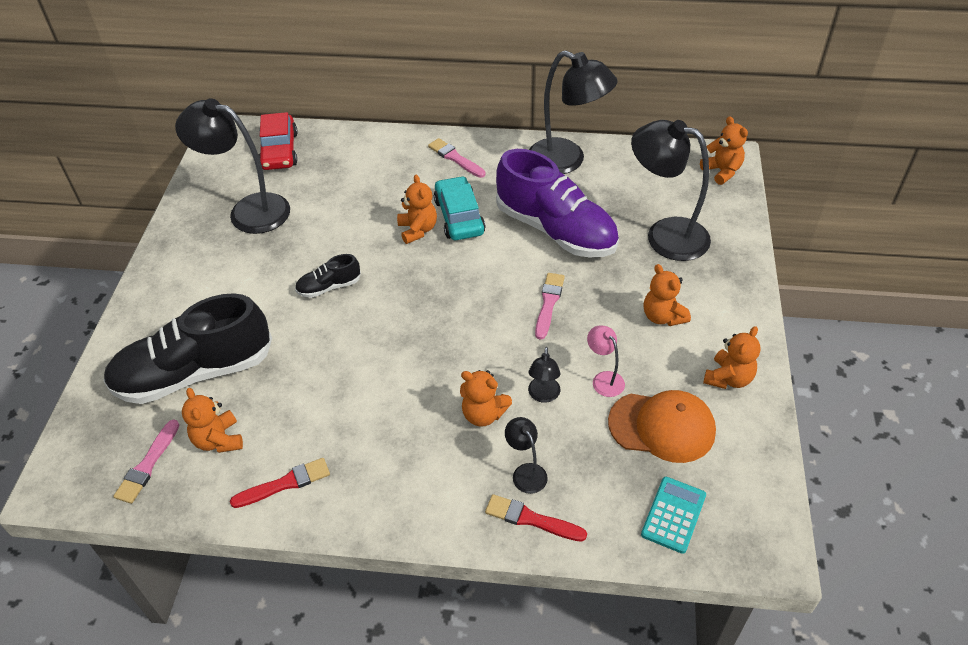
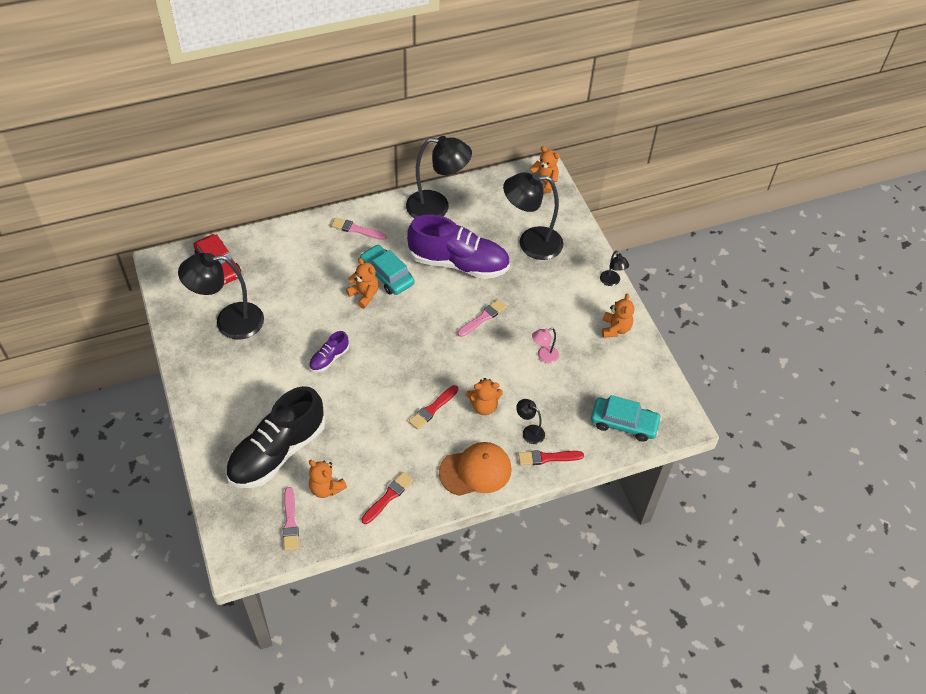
camera: 30 degrees left, 5 degrees up
black shoe [295,254,361,298] -> purple shoe [309,331,349,372]
black lamp [528,347,560,403] -> black lamp moved to [600,250,629,286]
pink brush [535,273,565,340] -> pink brush turned 60 degrees clockwise [458,299,507,337]
pink lamp [587,325,625,397] -> pink lamp turned 60 degrees counterclockwise [532,328,559,363]
orange cap [608,390,716,463] -> orange cap moved to [439,442,512,496]
turquoise calculator [641,477,706,554] -> turquoise car [591,395,662,442]
orange teddy bear [644,264,691,326] -> none
none -> red brush [408,385,458,430]

